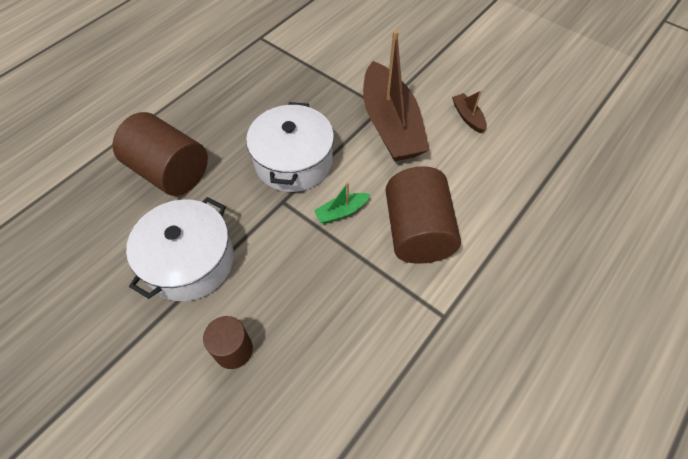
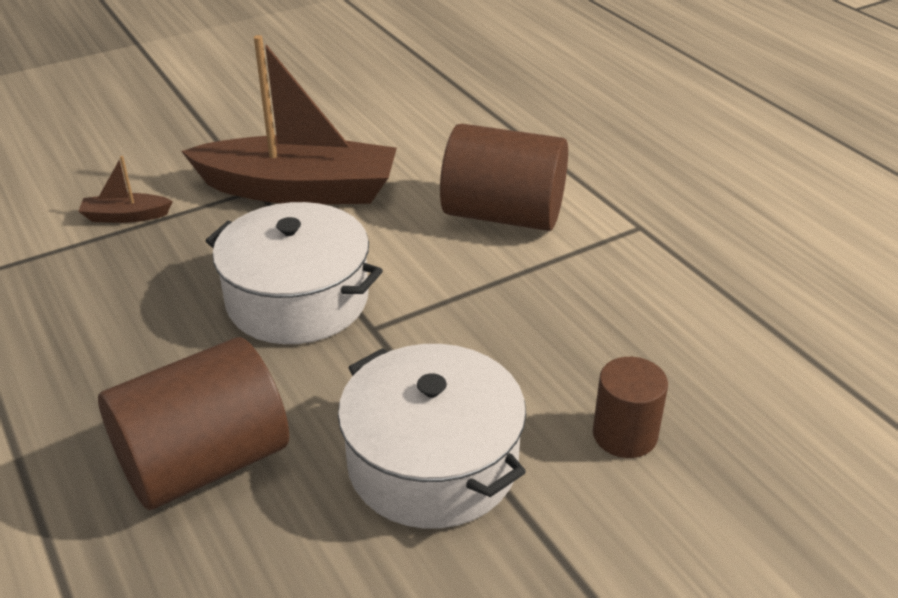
camera: 70 degrees left, 20 degrees down
green boat [314,182,371,224] -> none
brown boat [452,90,487,133] -> brown boat moved to [78,156,173,223]

